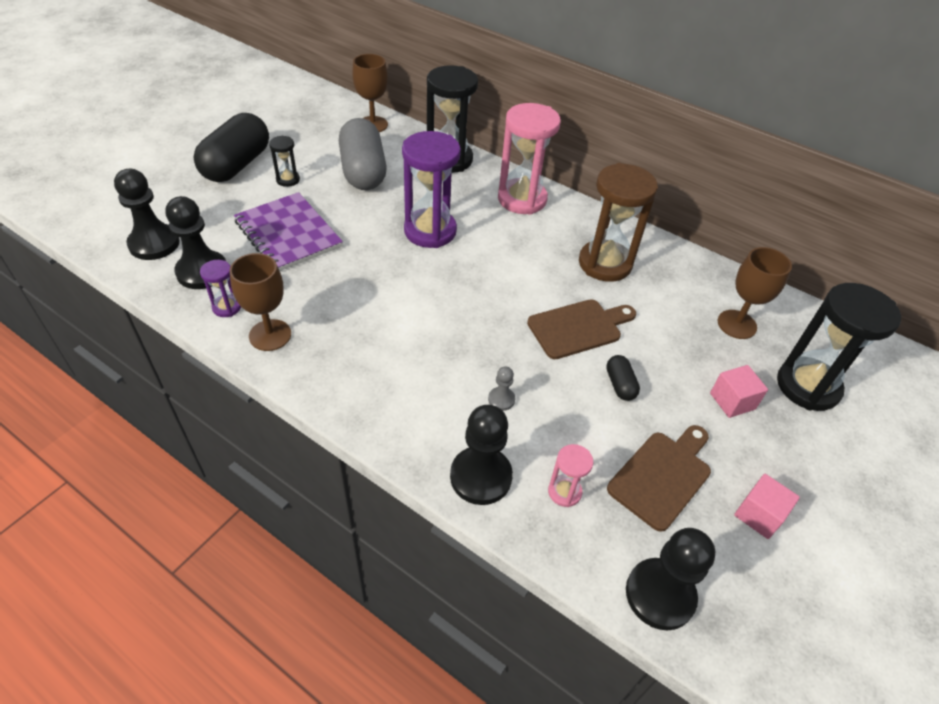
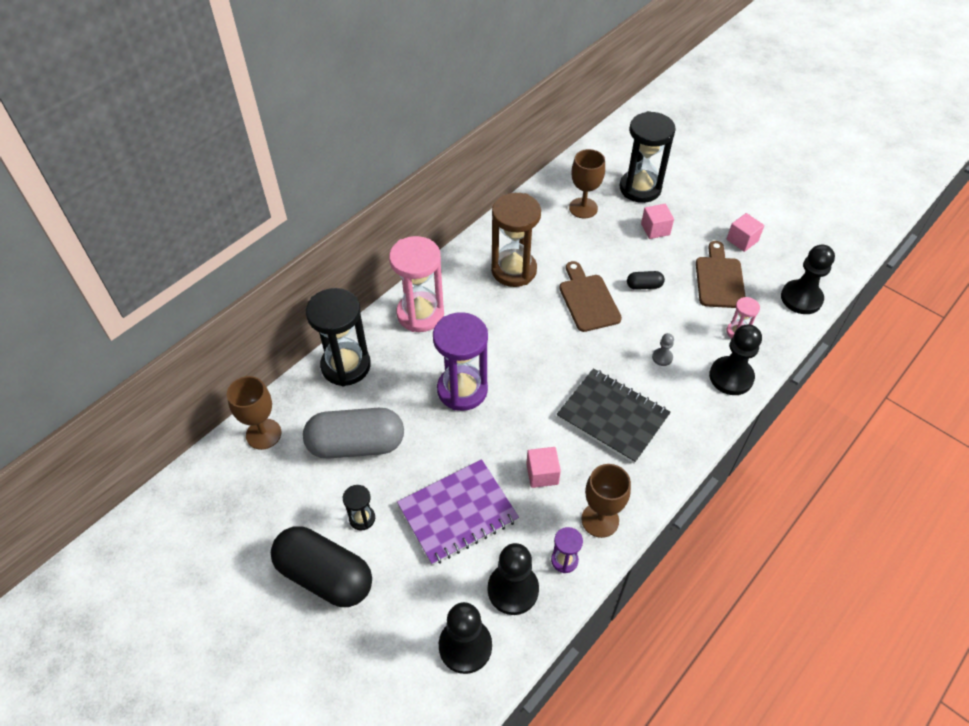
camera: 80 degrees left, 5 degrees up
brown cutting board [607,425,711,532] -> brown cutting board turned 45 degrees clockwise [696,241,746,308]
none -> pink cube [526,447,561,488]
none -> black notebook [556,368,671,464]

